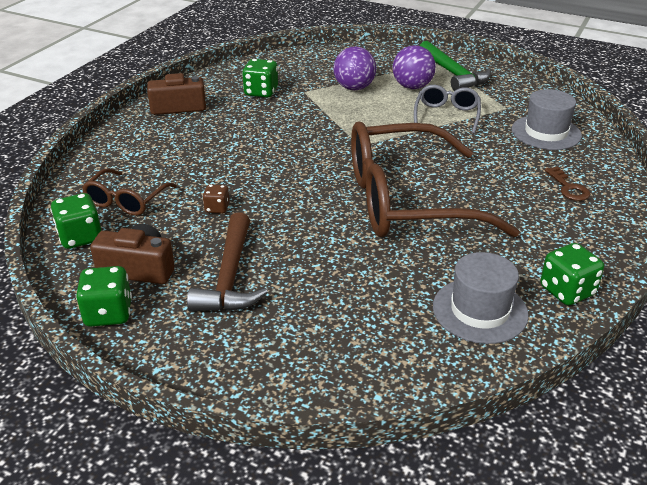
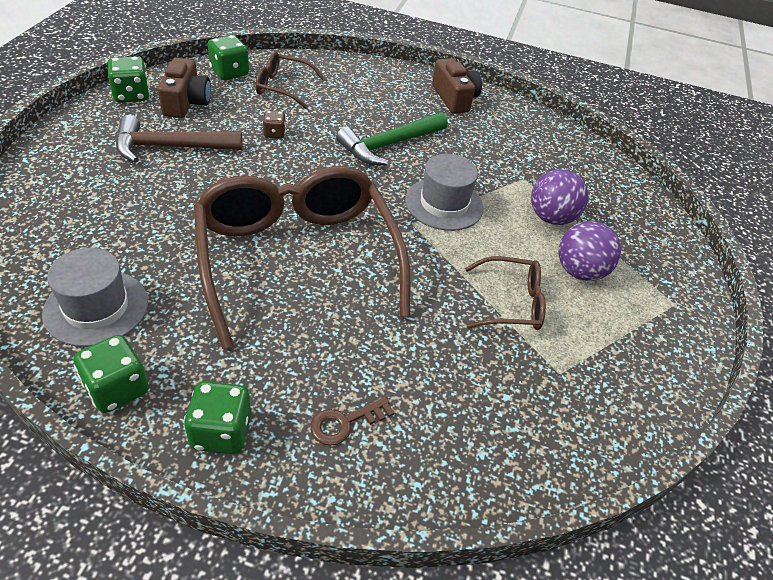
camera: 75 degrees right, 10 degrees up
green dice [242,59,278,98] -> green dice moved to [184,381,251,454]
grey glasses [414,85,481,134] -> brown glasses [465,256,546,330]
green hammer [420,41,491,91] -> green hammer moved to [336,112,447,165]
grey hat [511,89,582,150] -> grey hat moved to [405,154,484,231]

